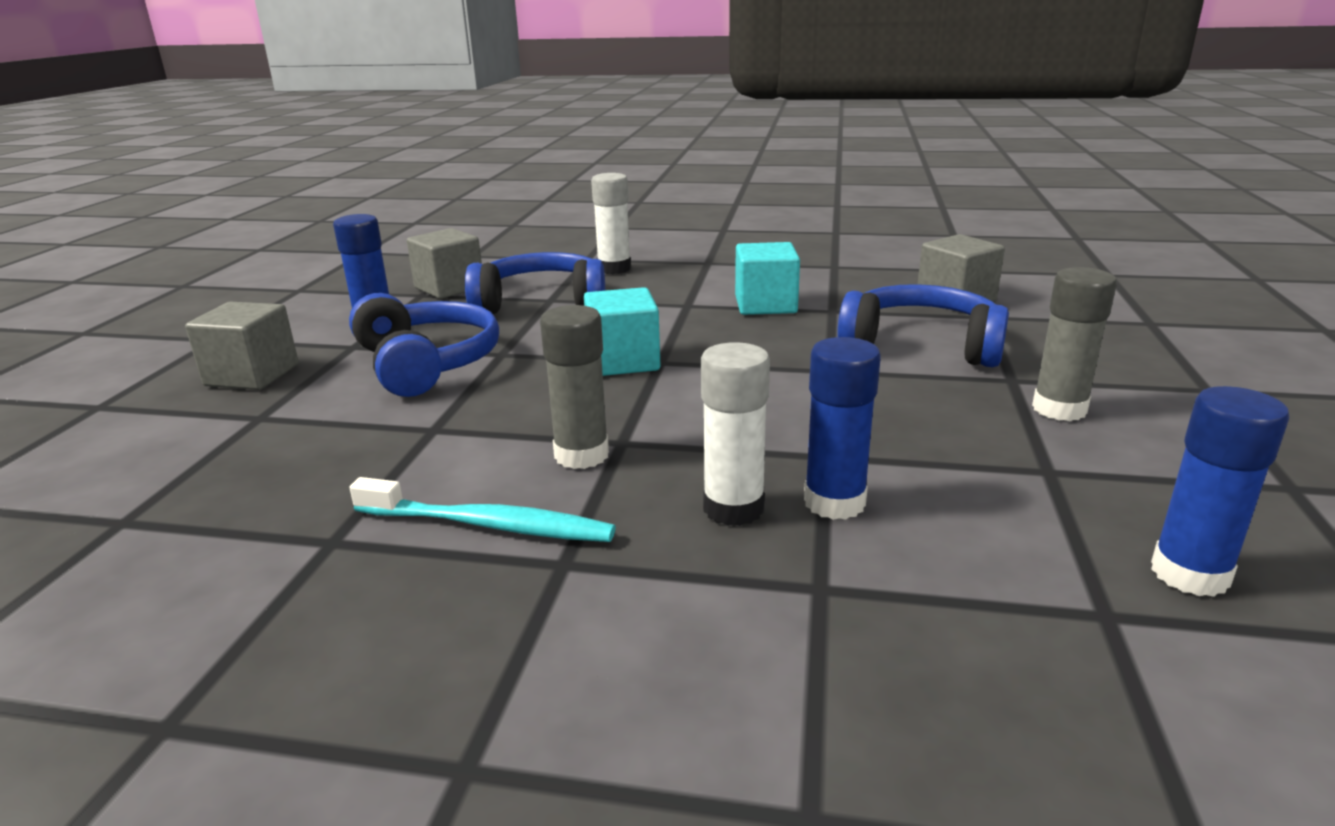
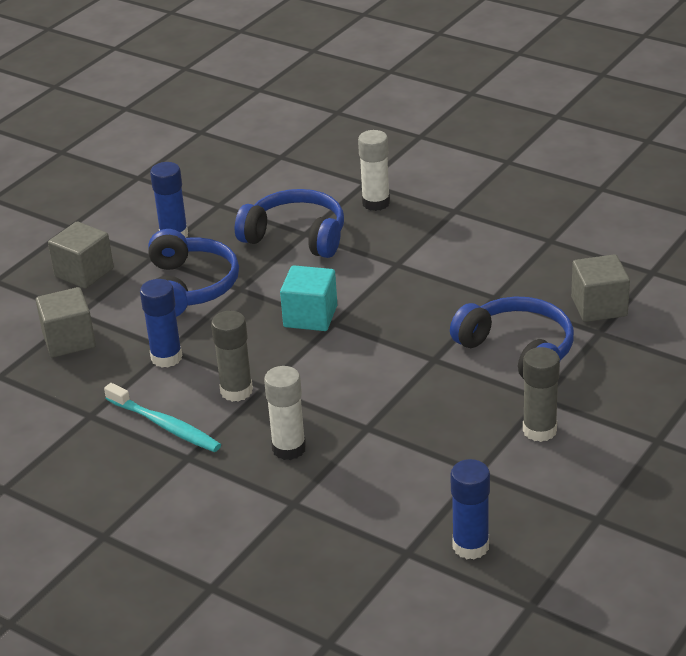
camera: 25 degrees right, 10 degrees up
grey cube [407,228,482,299] -> grey cube moved to [36,287,96,358]
turquoise cube [735,242,800,315] -> none
blue glue stick [804,337,881,520] -> blue glue stick moved to [140,279,183,368]

